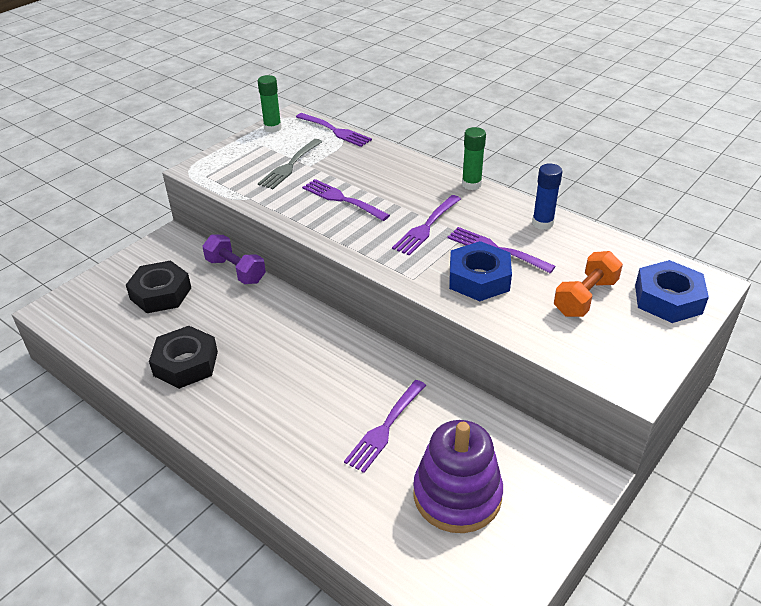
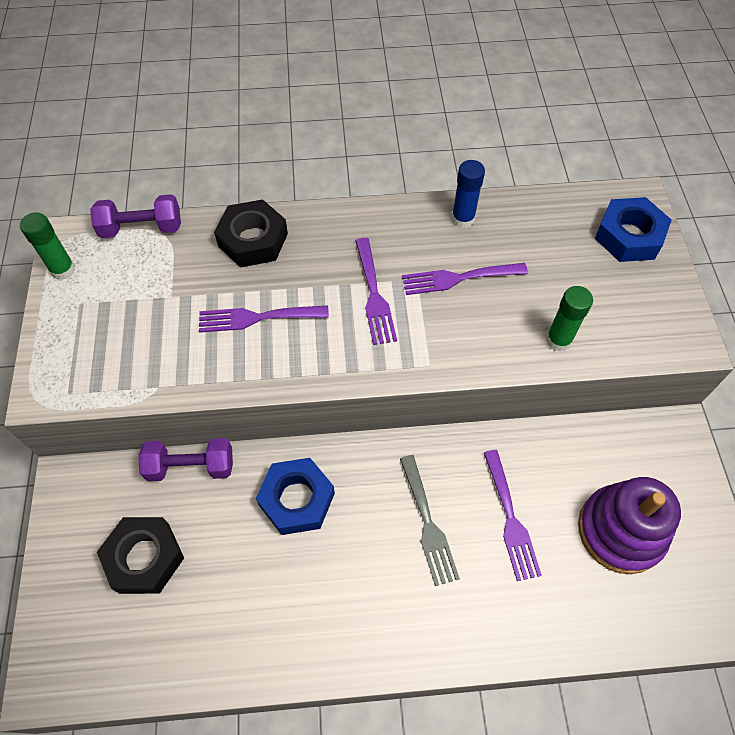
camera: 45 degrees left, 20 degrees up
black nut [149,326,218,389] -> black nut moved to [214,199,288,268]
grey fork [258,139,322,189] -> grey fork moved to [400,455,460,586]
purple fork [296,113,372,147] -> purple dumbbell [90,194,181,238]
blue nut [449,241,512,301] -> blue nut moved to [256,458,335,535]
green glue stick [462,127,486,190] -> green glue stick moved to [546,286,593,352]
orange dumbbell [554,251,623,317] -> none

